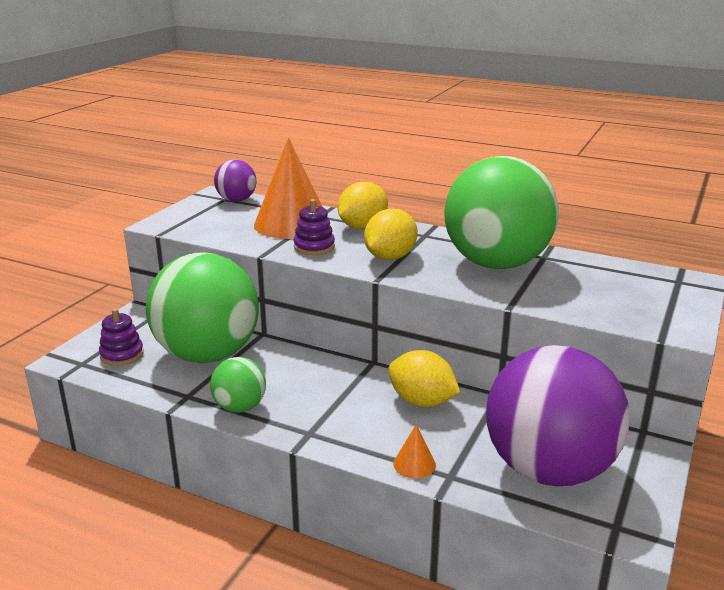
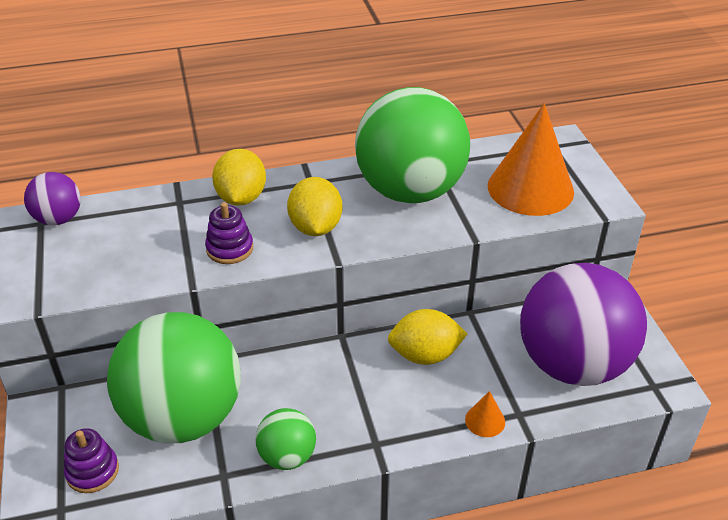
camera: 40 degrees left, 15 degrees up
orange cone [254,138,322,239] -> orange cone moved to [488,103,574,216]

